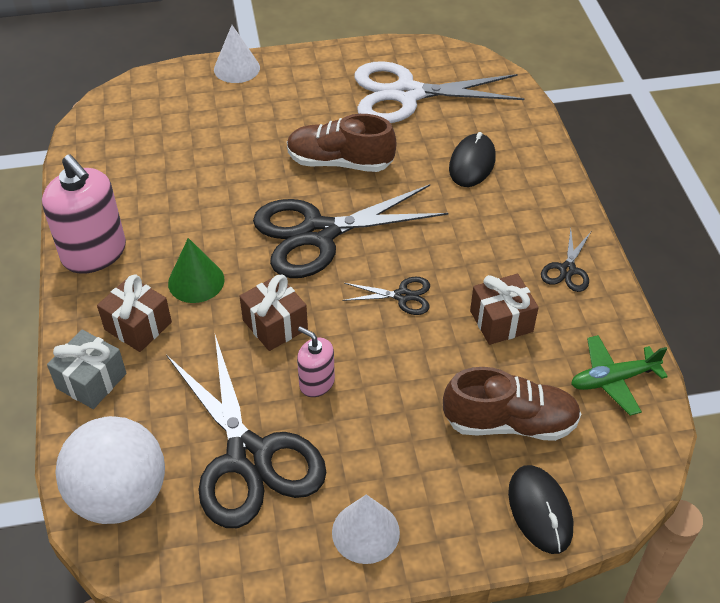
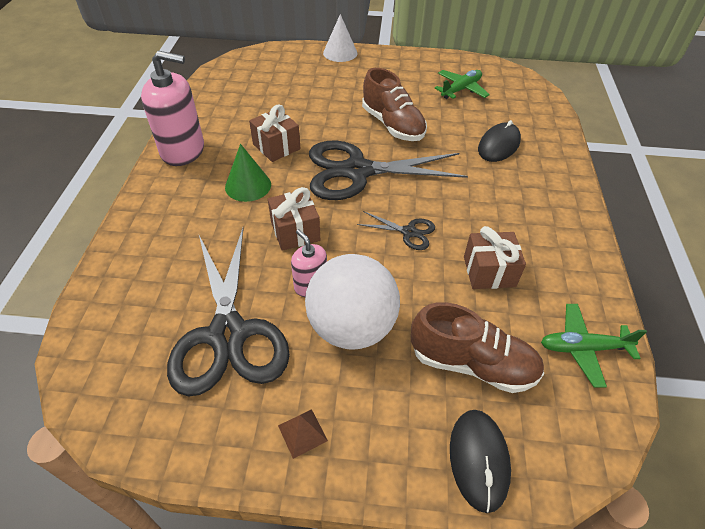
camera: 15 degrees right, 0 degrees up
pink soap dispenser [42,154,126,274] -> pink soap dispenser turned 60 degrees counterclockwise [141,50,204,166]
grey gift [47,329,126,409] -> none
white ball [55,416,165,524] -> white ball moved to [305,254,400,349]
brown gift [97,274,172,352] -> brown gift moved to [249,104,301,162]
brown shoe [287,114,396,172] -> brown shoe turned 150 degrees counterclockwise [362,68,427,141]
white cone [332,494,400,564] -> brown pyramid [278,409,328,459]
white scissors [355,61,525,123] -> green plane [434,70,490,99]
black scissors [541,229,591,292] -> none

